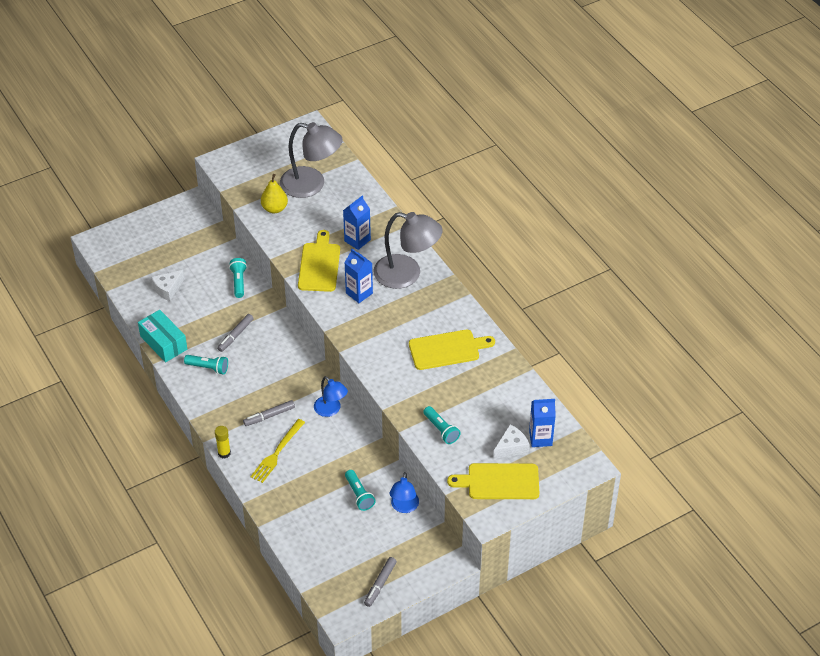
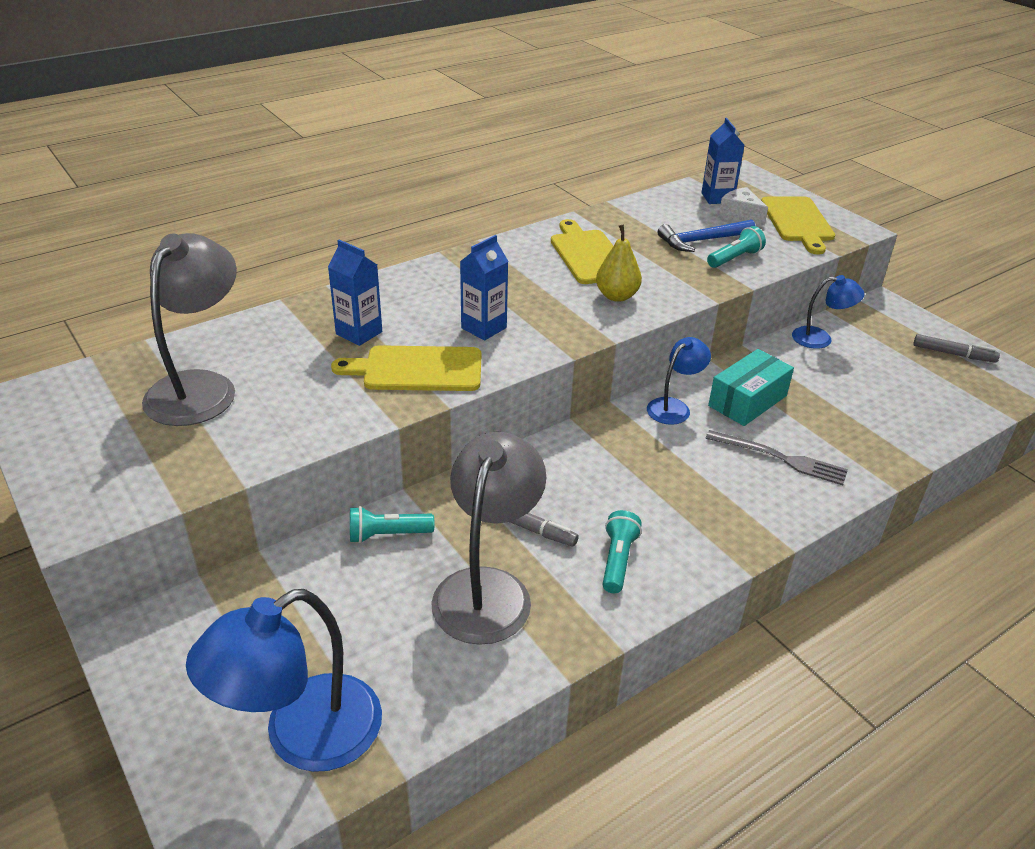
camera: 95 degrees left, 10 degrees down
turquoise box [138,310,187,362] -> turquoise box moved to [708,349,794,426]
white cheese [151,270,184,301] -> none
yellow glue stick [215,426,231,458] -> none
grey marker [243,400,295,426] -> none
yellow fork [250,419,305,483] -> grey fork [706,430,848,485]
yellow pear [261,174,288,213] -> yellow pear moved to [596,225,642,302]
turquoise flashlight [345,470,375,511] -> none
grey lamp [374,212,443,289] -> grey lamp moved to [431,432,546,645]
none -> blue lamp [186,589,382,772]
none -> blue hammer [658,220,756,252]

